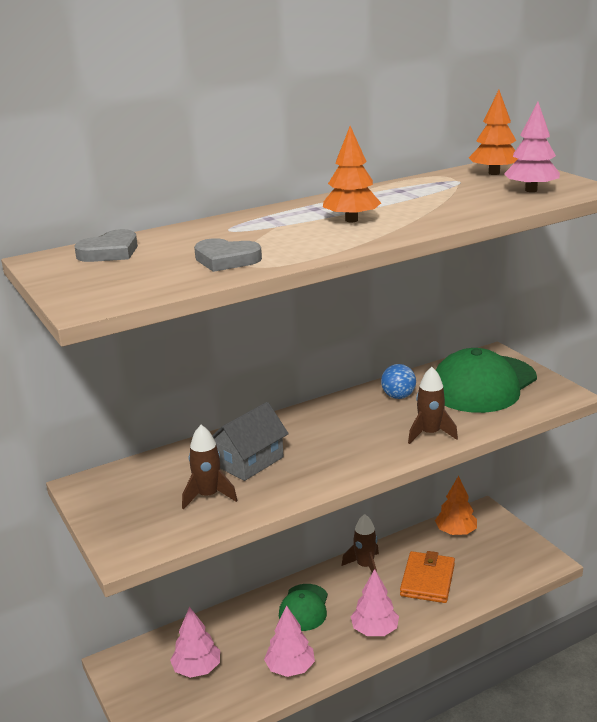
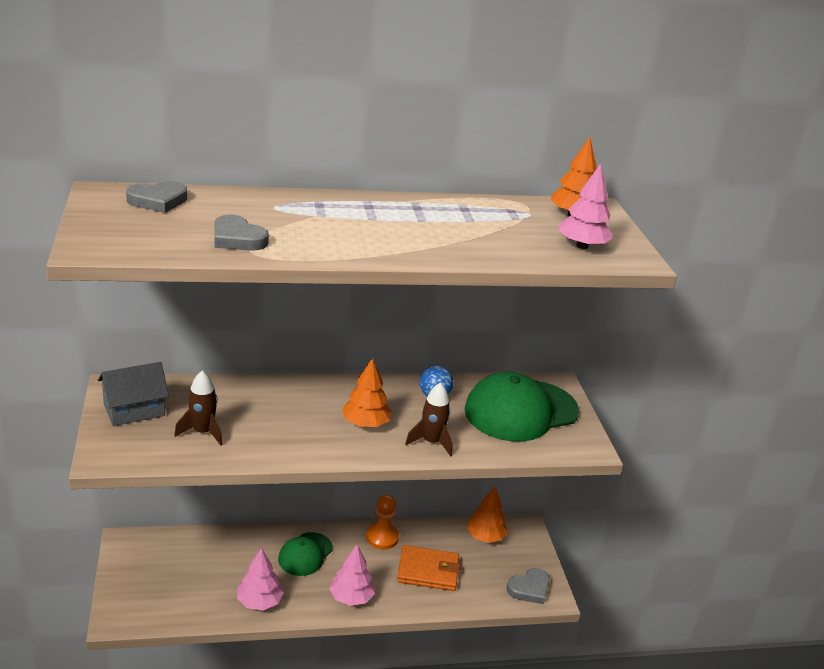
camera: 15 degrees right, 5 degrees up
pink tree [170,607,220,678] -> none
grey house [212,402,289,481] -> grey house moved to [98,362,169,426]
orange tree [323,126,381,222] -> orange tree moved to [342,357,391,427]
brown rocket [342,514,379,573] -> orange pawn [366,495,399,549]
orange wallet [400,551,455,603] -> orange wallet turned 60 degrees clockwise [397,545,460,591]
none -> grey heart [507,568,550,604]

